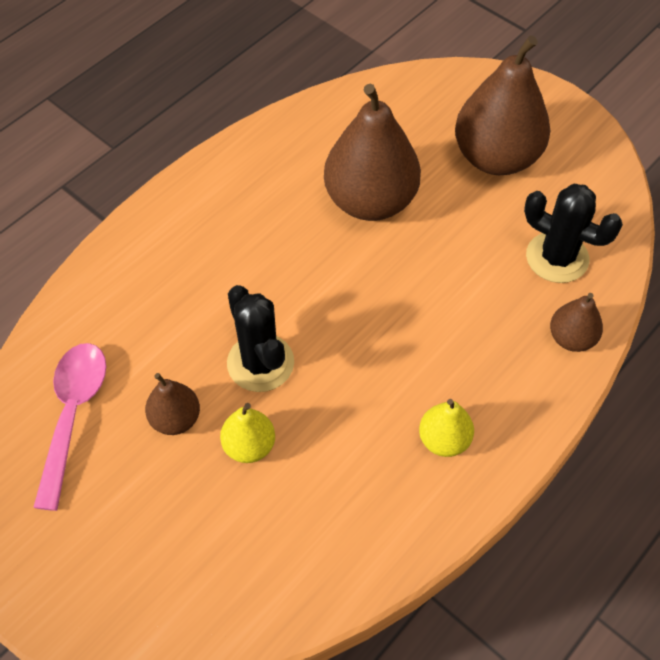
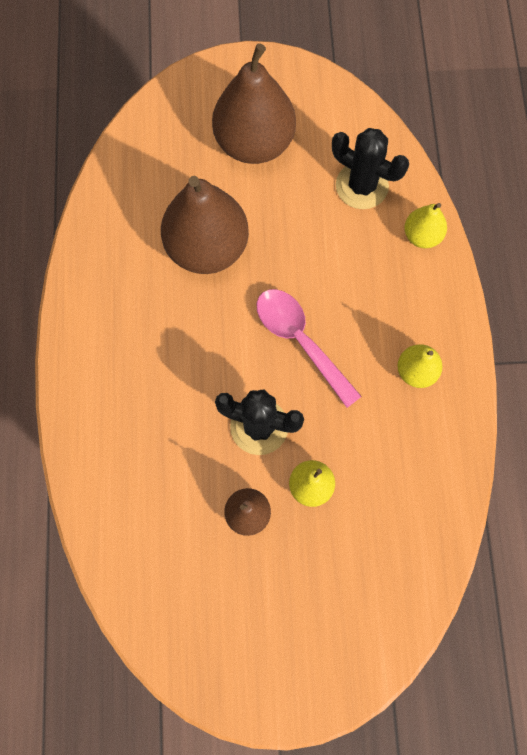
camera: 45 degrees left, 15 degrees up
pink spoon [33,343,107,511] -> pink spoon moved to [257,289,362,408]
black cactus [524,184,623,283] -> black cactus turned 45 degrees clockwise [332,128,409,209]
brown pear [550,293,603,352] -> yellow pear [404,203,447,248]

